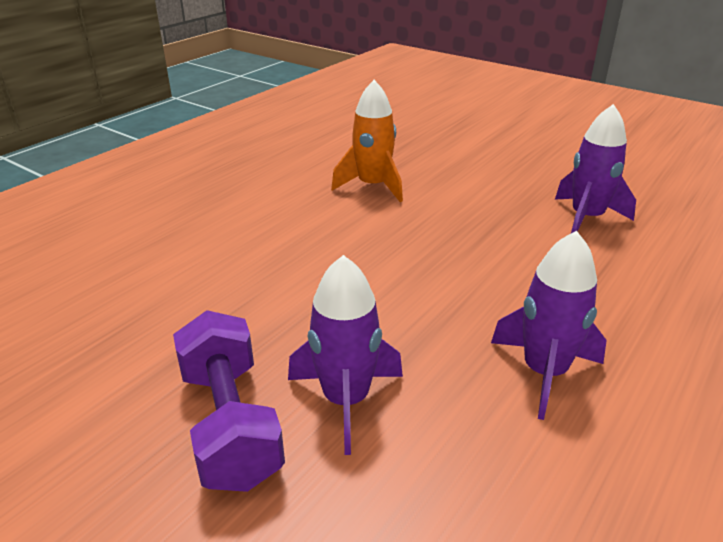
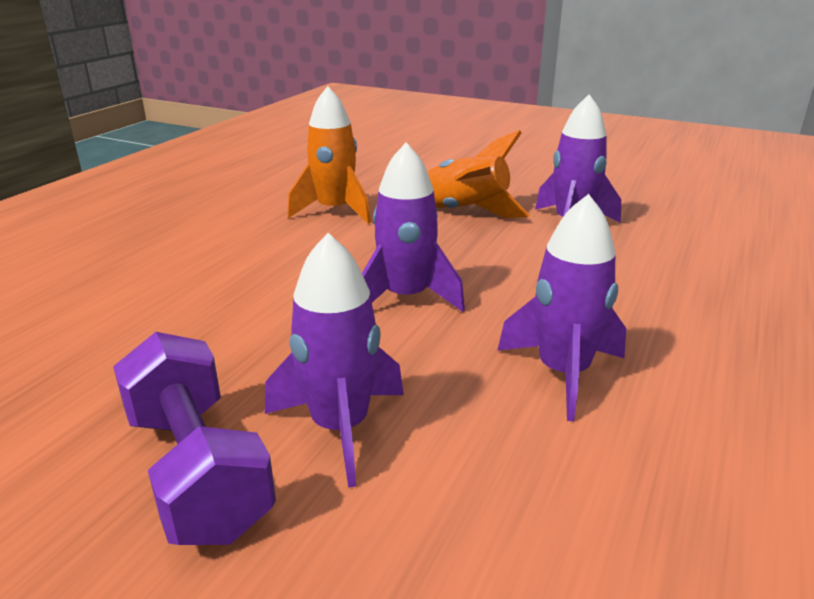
camera: 10 degrees left, 5 degrees down
none -> purple rocket [362,143,465,312]
none -> orange rocket [427,130,530,218]

